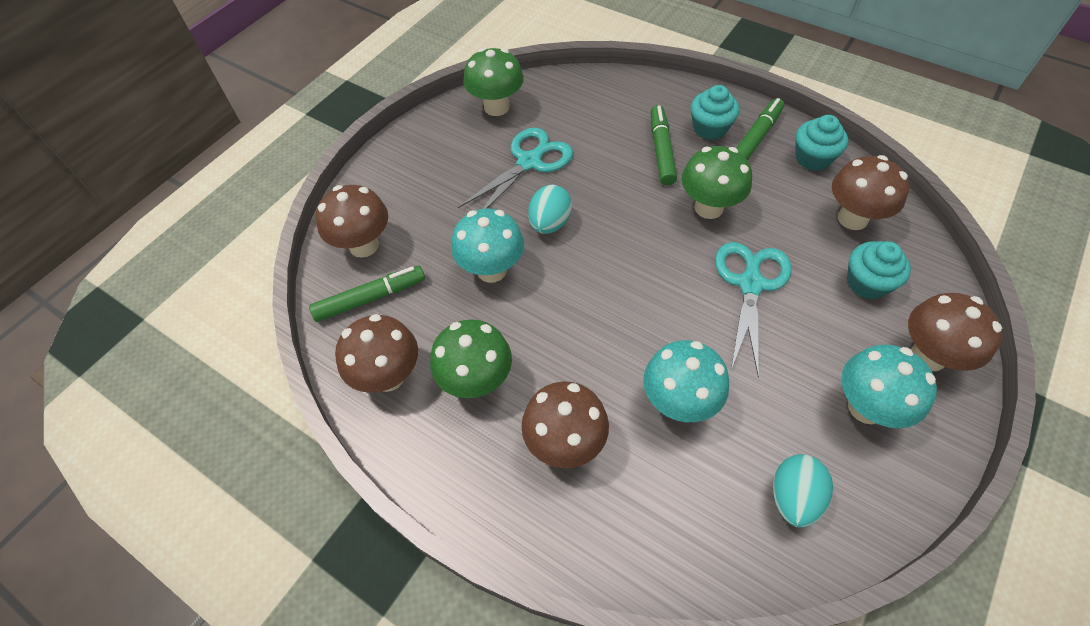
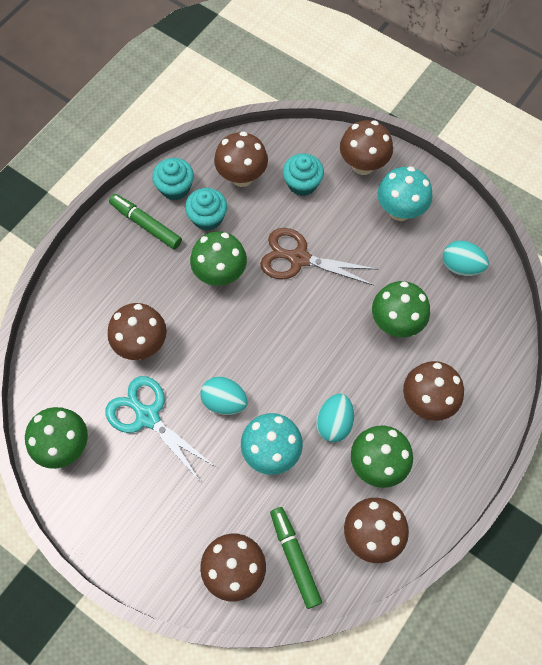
camera: 90 degrees left, 10 degrees up
turquoise mushroom [643,340,729,422] -> green mushroom [372,281,430,337]
green marker [651,105,677,185] -> none
turquoise cupcake [691,85,739,140] -> turquoise cupcake moved to [185,188,227,231]
turquoise scissors [715,242,792,377] -> brown scissors [260,228,377,285]
none -> brown mushroom [108,303,167,360]
none -> turquoise egg [316,393,354,442]

